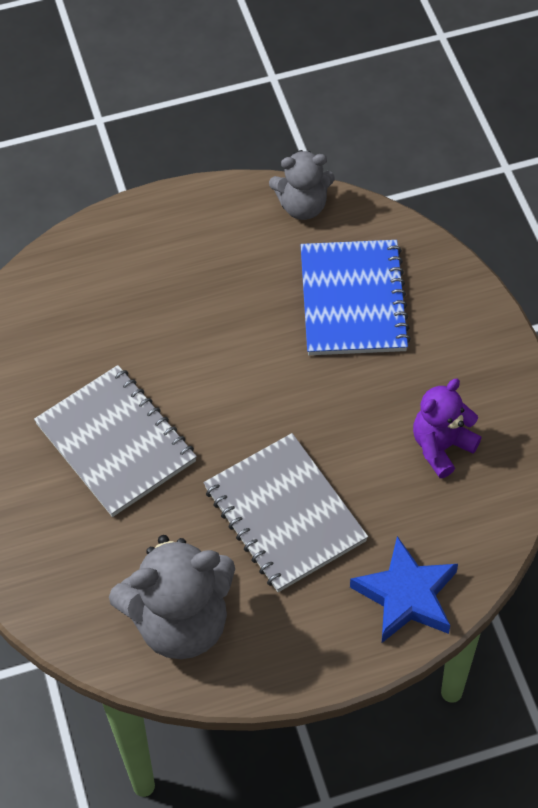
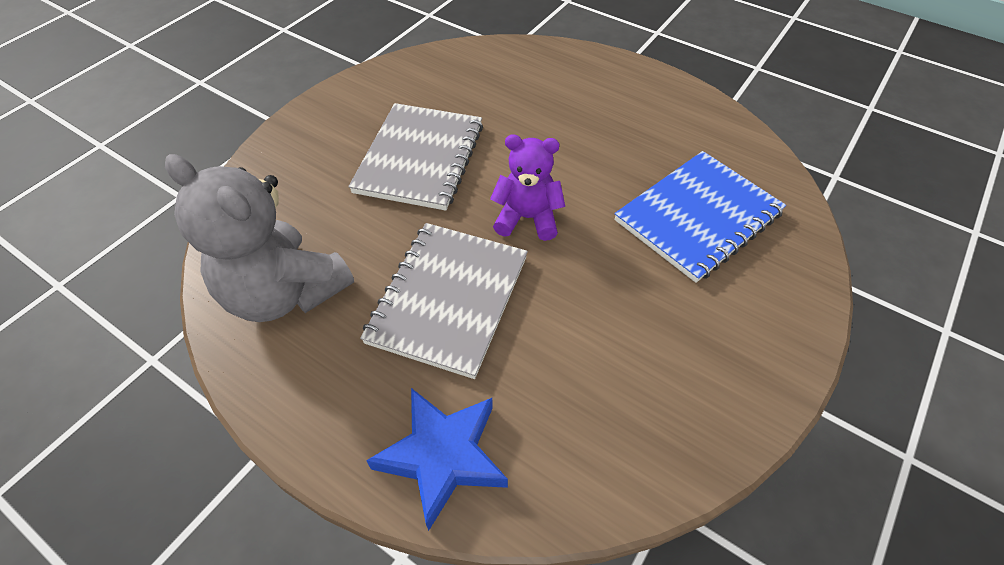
camera: 50 degrees right, 5 degrees down
grey teddy bear [269,150,335,220] -> none
purple teddy bear [413,379,482,478] -> purple teddy bear moved to [490,135,565,241]

